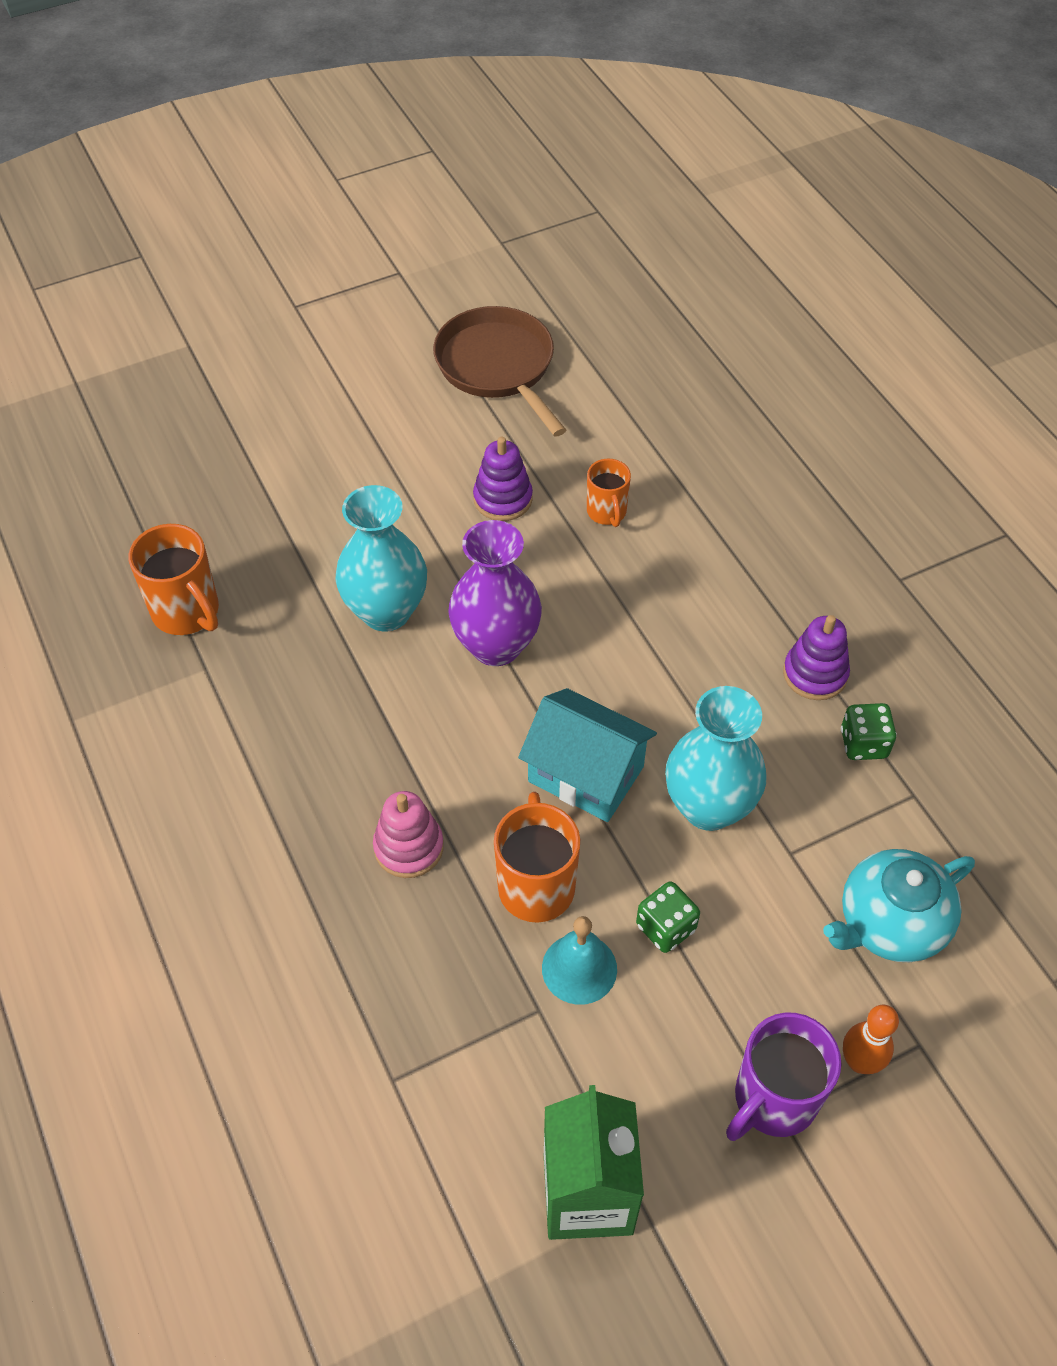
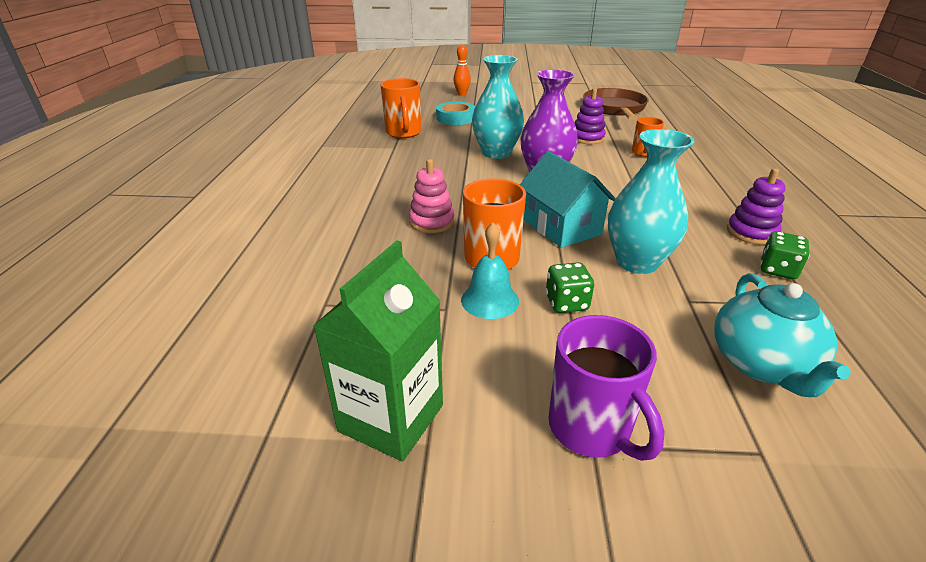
camera: 30 degrees right, 20 degrees down
purple mug [726,1013,841,1141] -> purple mug turned 105 degrees counterclockwise [549,315,664,461]
turquoise teapot [823,849,975,962] -> turquoise teapot turned 90 degrees counterclockwise [714,273,851,397]
orange bowling pin [843,1005,899,1074] -> orange bowling pin moved to [453,45,471,96]
none -> turquoise tape [436,101,475,125]

